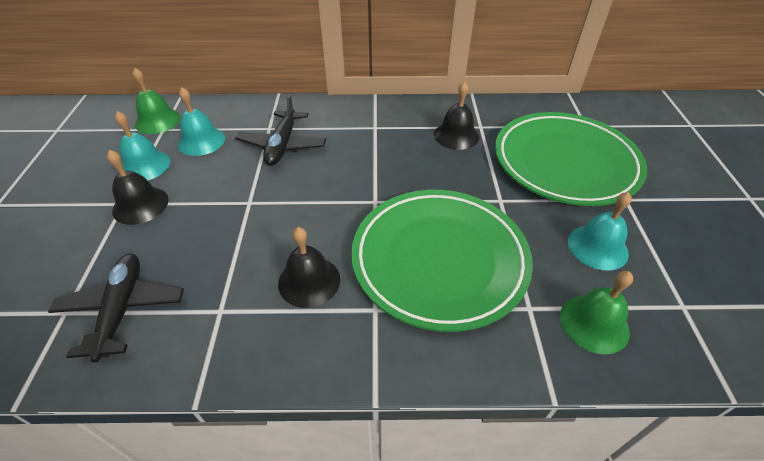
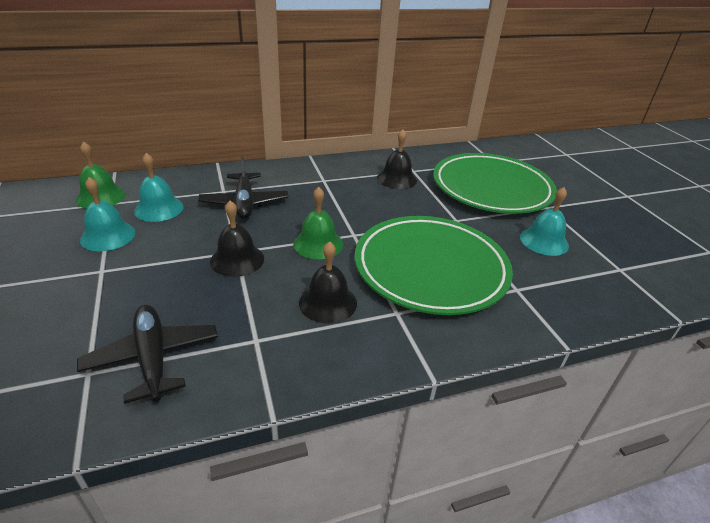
camera: 20 degrees left, 10 degrees down
black bell [107,150,169,225] -> black bell moved to [210,201,264,277]
green bell [560,271,633,355] -> green bell moved to [293,187,343,259]

